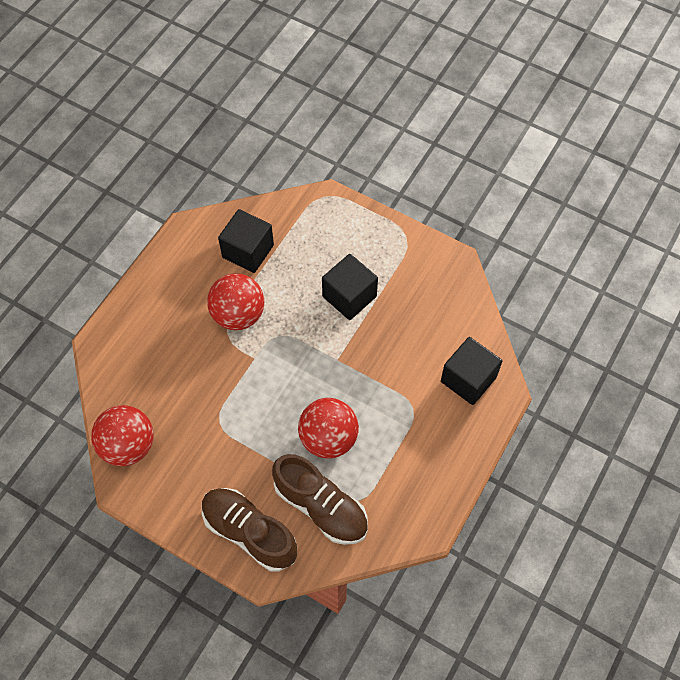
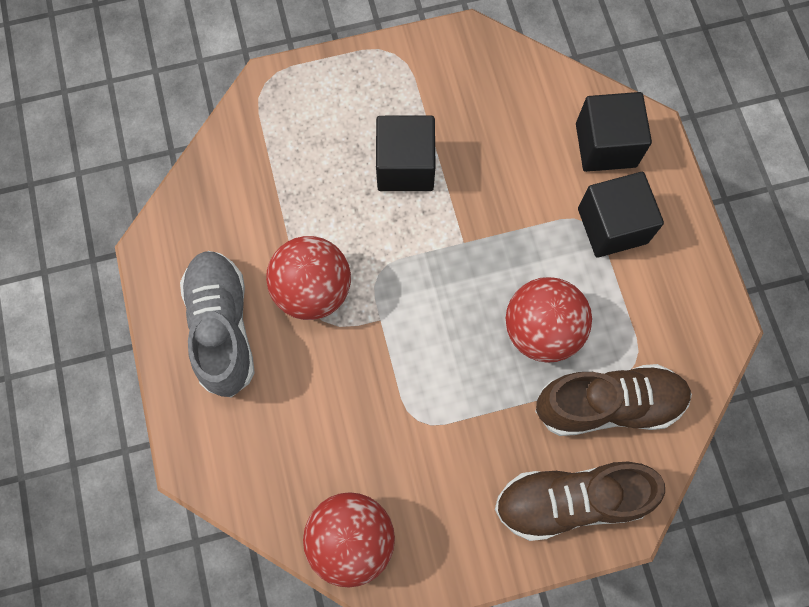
camera: 45 degrees left, 10 degrees up
black cube [218,209,274,273] -> black cube moved to [578,172,664,258]
none -> grey shoe [180,251,255,398]

